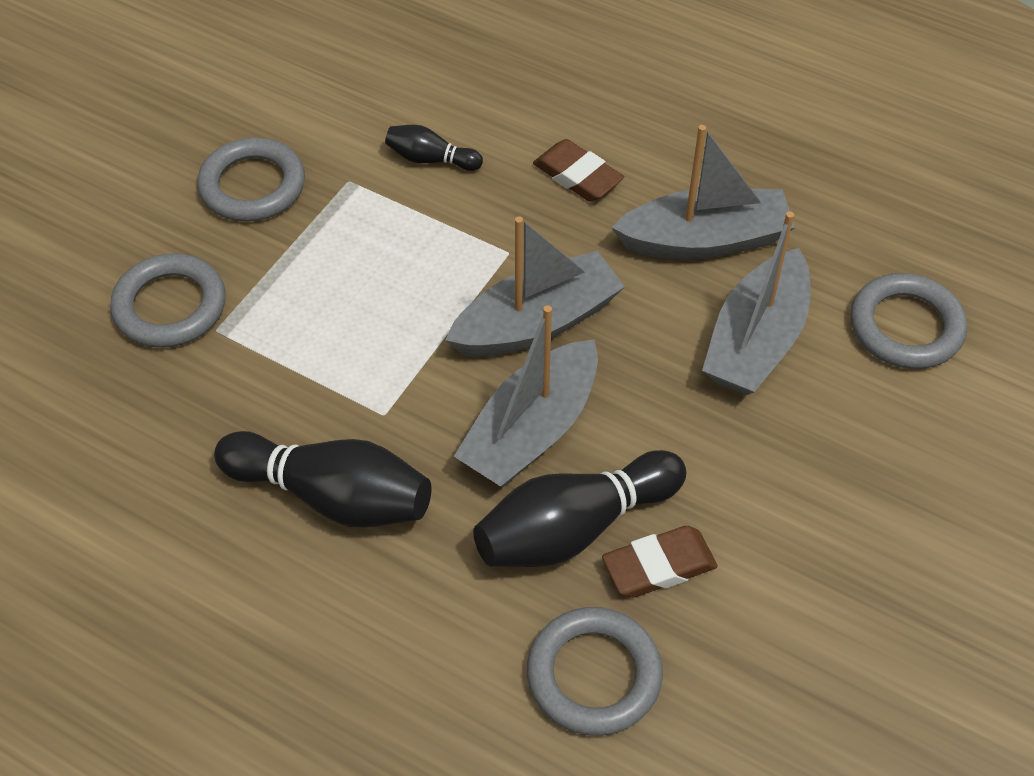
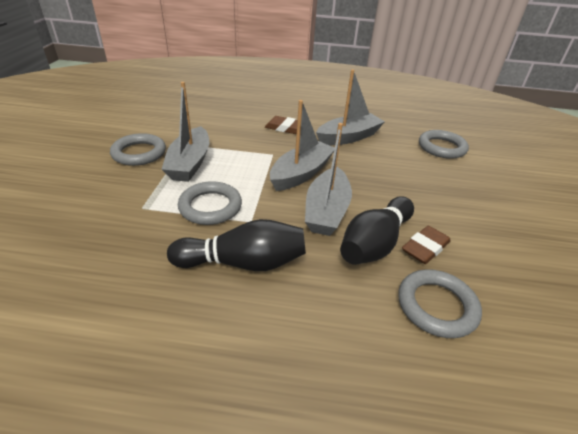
camera: 25 degrees left, 15 degrees down
grey ring [110,253,226,348] -> grey ring moved to [178,181,242,225]
black bowling pin [385,125,483,171] -> none
grey boat [702,211,810,395] -> grey boat moved to [161,82,209,182]

